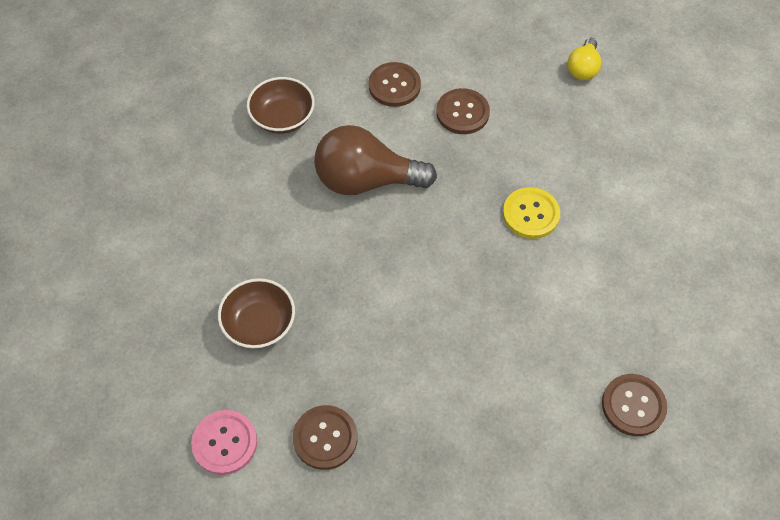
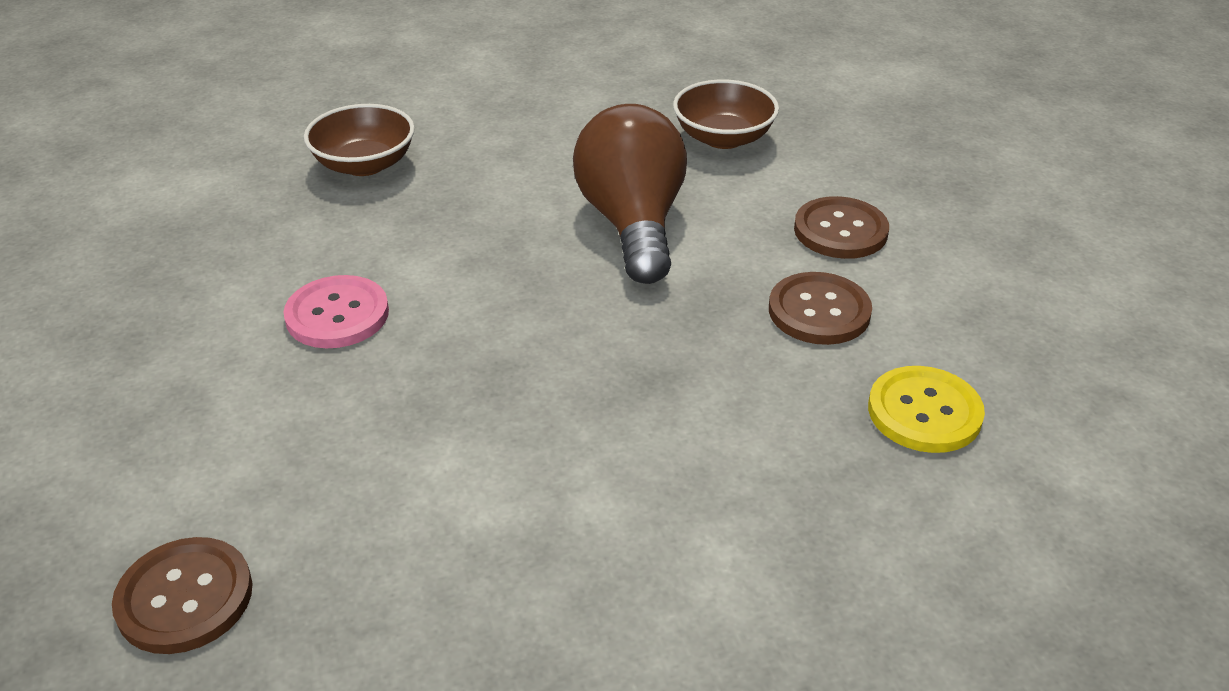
camera: 80 degrees right, 20 degrees down
pink button [191,410,257,475] -> pink button moved to [283,275,389,348]
brown button [293,405,358,470] -> none
yellow button [503,187,560,239] -> yellow button moved to [868,366,985,453]
yellow light bulb [567,38,602,80] -> none

